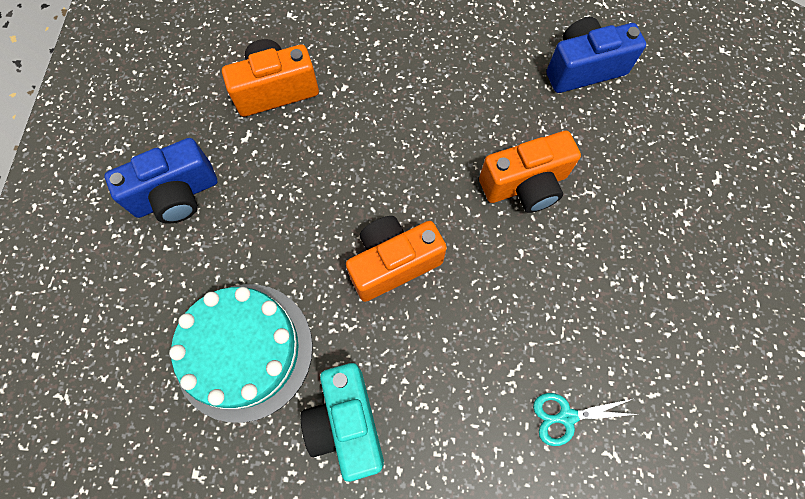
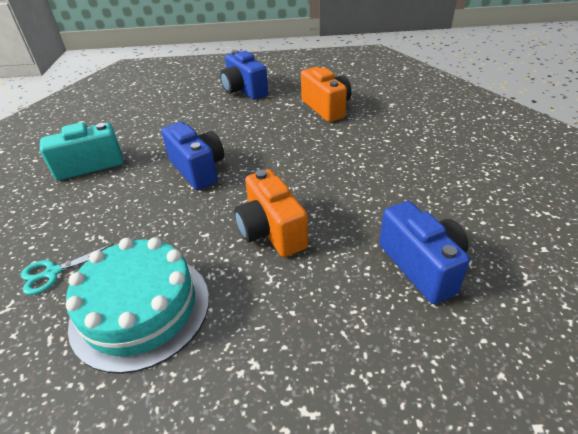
camera: 85 degrees right, 30 degrees down
turquoise cake [169,284,313,423] -> turquoise cake moved to [66,237,209,374]
orange camera [346,216,447,302] -> blue camera [161,122,224,190]
turquoise scissors [533,393,638,446] -> turquoise scissors turned 105 degrees counterclockwise [21,244,113,295]

